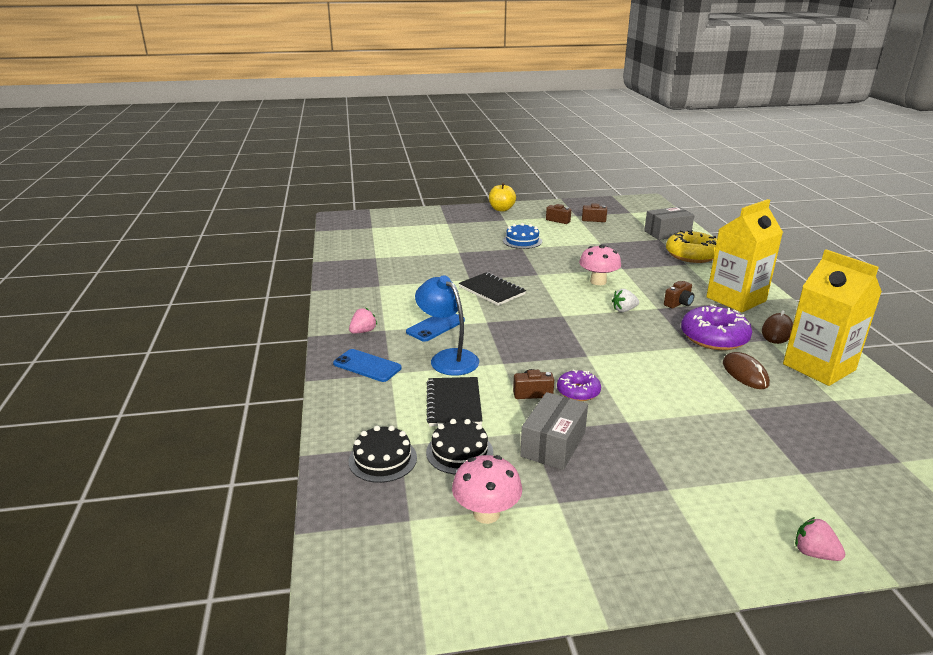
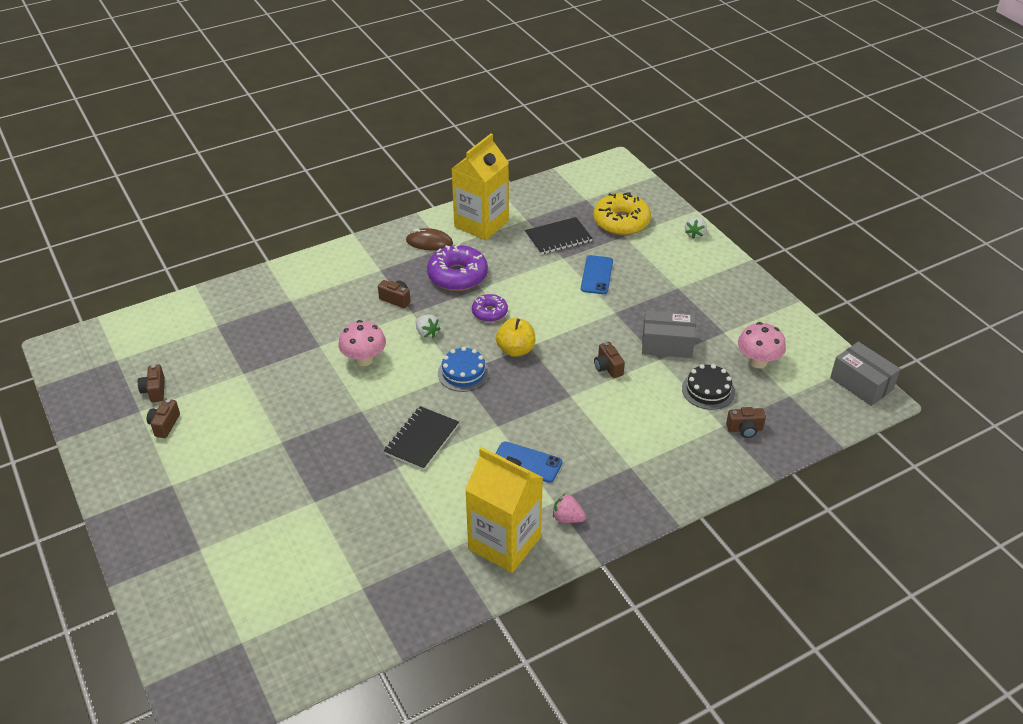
camera: 110 degrees left, 15 degrees up
blue phone [333,349,402,382] -> blue phone moved to [581,255,613,294]
black cake [349,426,417,483] -> brown camera [726,407,766,438]
blue lamp [415,275,479,376] -> none
black notebook [426,377,482,426] -> black notebook moved to [525,217,593,255]
yellow apple [489,183,516,211] -> yellow apple moved to [496,318,536,357]
blue cake [503,223,542,249] -> blue cake moved to [438,347,490,392]
purple donut [557,369,601,401] -> purple donut moved to [472,294,508,322]
grey box [644,207,694,240] -> grey box moved to [830,342,901,406]
yellow donut [666,230,717,263] -> yellow donut moved to [593,192,651,235]
yellow carton [706,199,783,312] -> yellow carton moved to [465,447,543,573]
brown mouse [723,352,770,389] -> none
pink strawberry [795,517,845,561] -> white strawberry [685,217,707,239]

